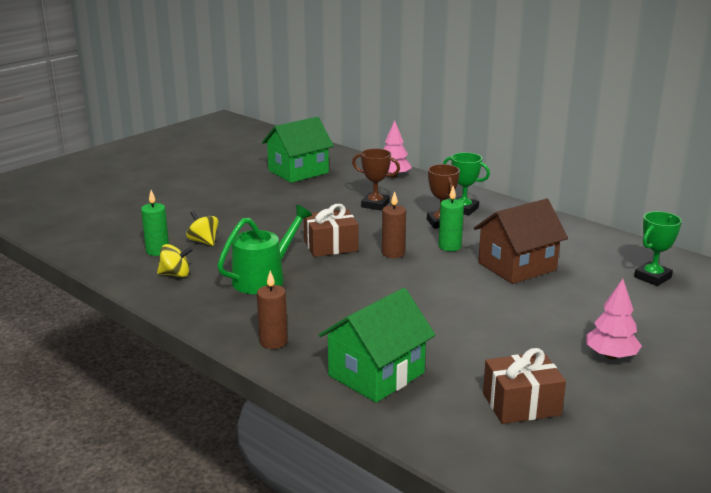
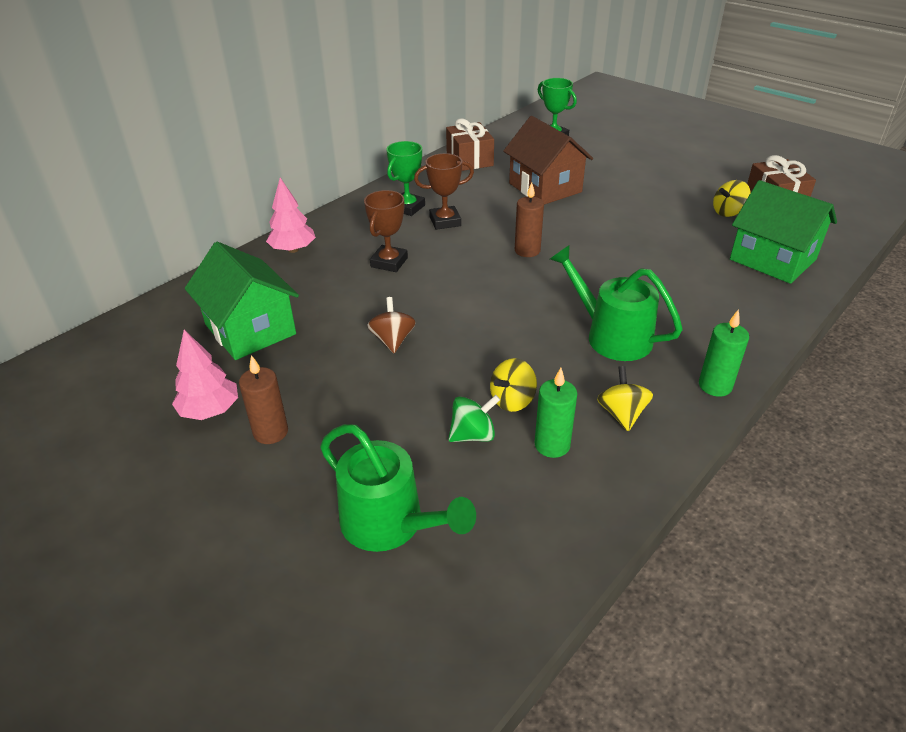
camera: 90 degrees left, 15 degrees up
brown candle [257,271,288,349] -> brown candle moved to [239,355,288,444]
brown gift [304,204,358,257] -> brown gift moved to [446,118,494,171]
green candle [439,186,464,251] -> green candle moved to [699,309,749,397]
pink tree [586,279,642,360] -> pink tree moved to [172,330,238,420]
none -> green watering can [320,424,476,552]
none -> brown spinning top [367,297,416,353]
none -> green spinning top [448,395,500,442]
none -> yellow spinning top [713,180,751,217]

